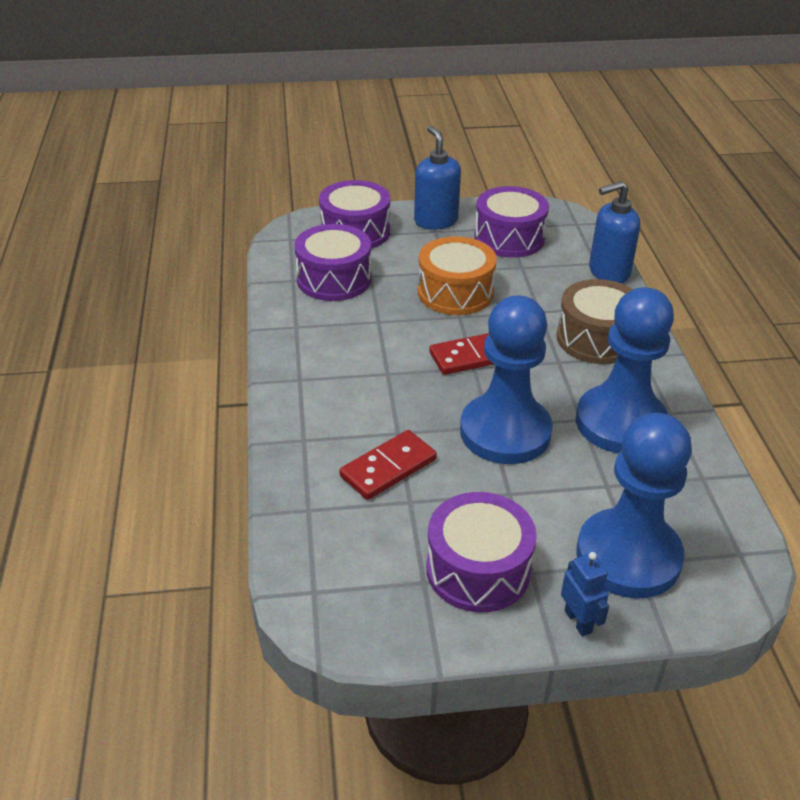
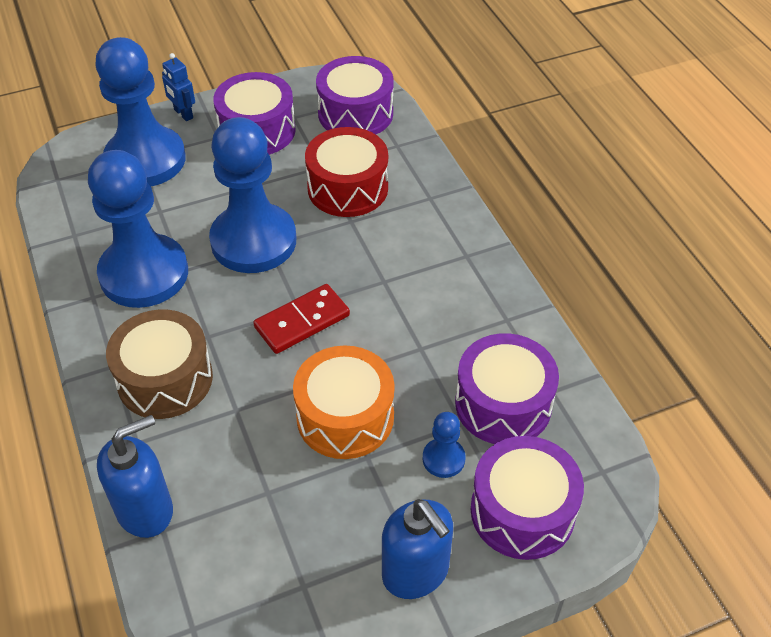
camera: 165 degrees right, 10 degrees up
red domino [339,430,437,500] -> red drum [305,127,388,217]
purple drum [474,186,549,258] -> purple drum moved to [316,56,394,134]
none -> blue pawn [423,412,466,478]

